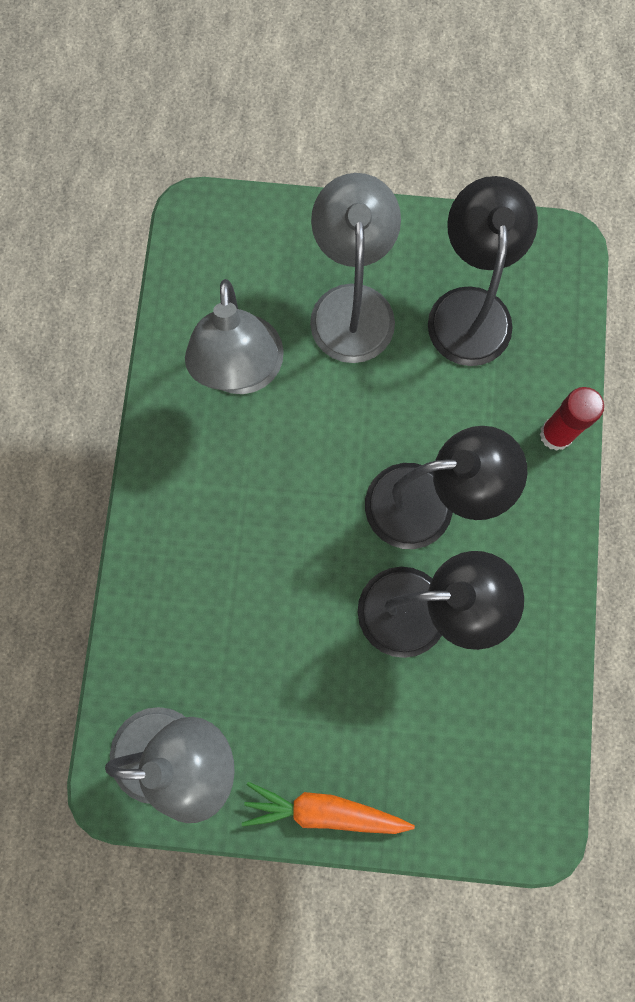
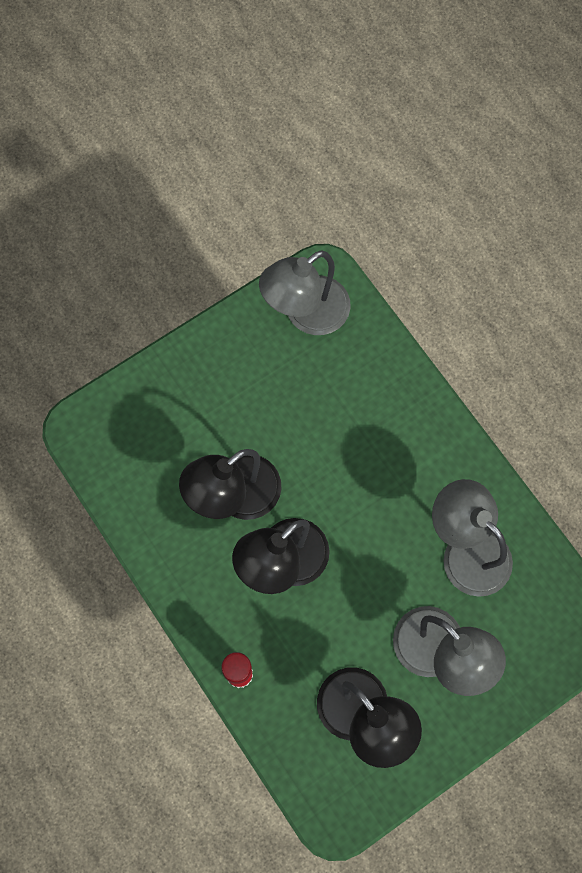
camera: 140 degrees right, 5 degrees down
orange carrot [242,782,415,834] -> none

